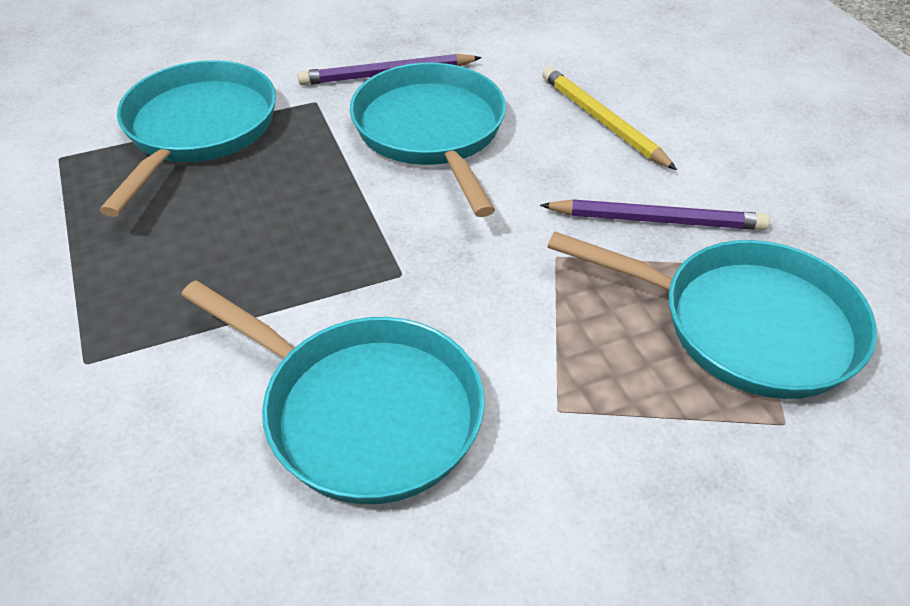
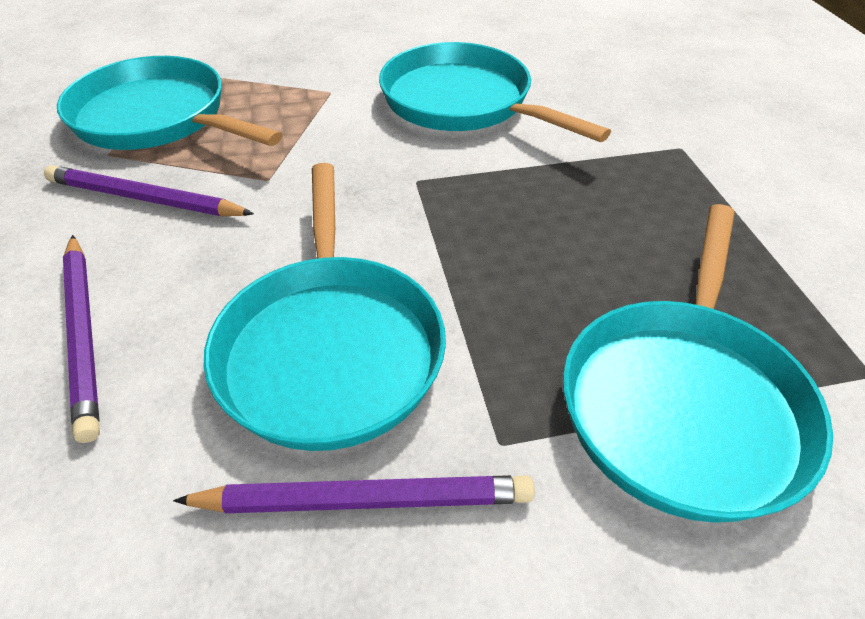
camera: 170 degrees left, 0 degrees up
yellow pencil [542,67,677,170] -> purple pencil [63,235,100,443]

